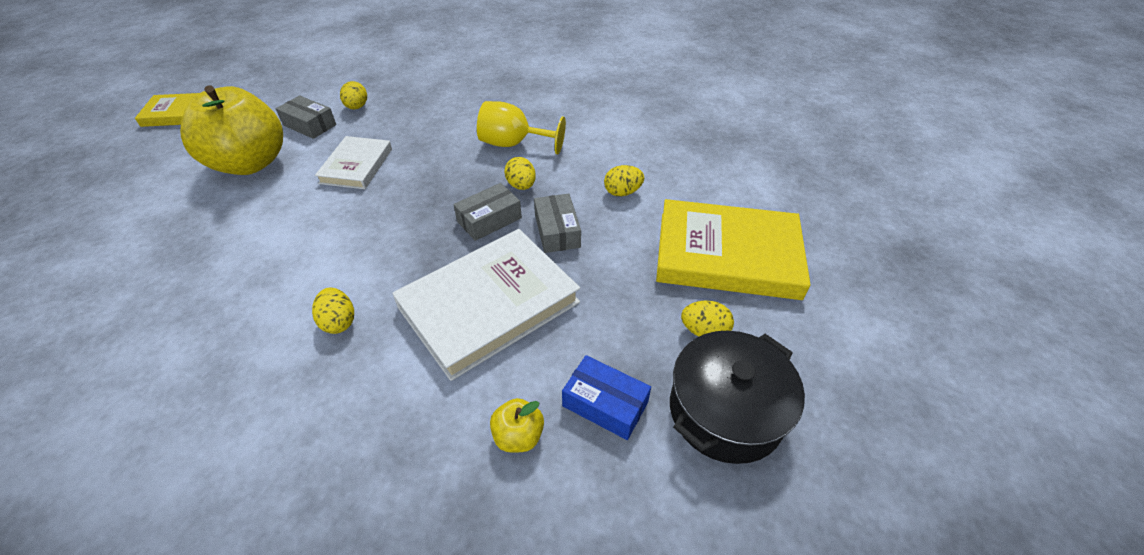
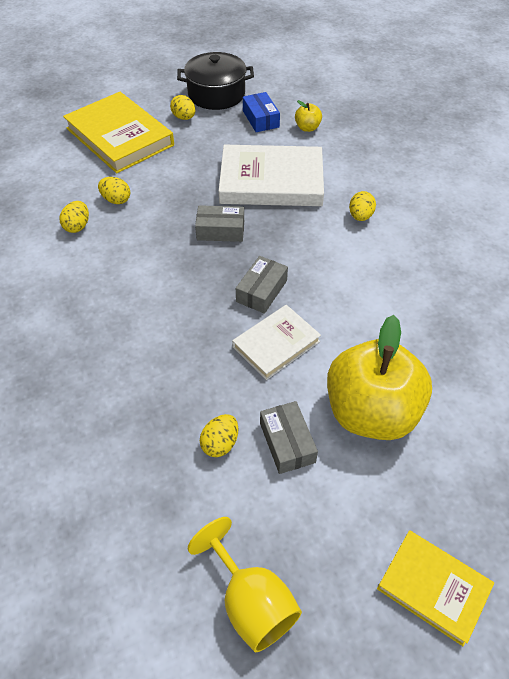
camera: 140 degrees left, 5 degrees up
yellow goblet [477,101,566,154] -> yellow goblet moved to [188,517,302,652]
yellow egg [504,157,536,190] -> yellow egg moved to [59,201,89,233]
grey box [534,194,581,253] -> grey box moved to [236,256,288,314]

